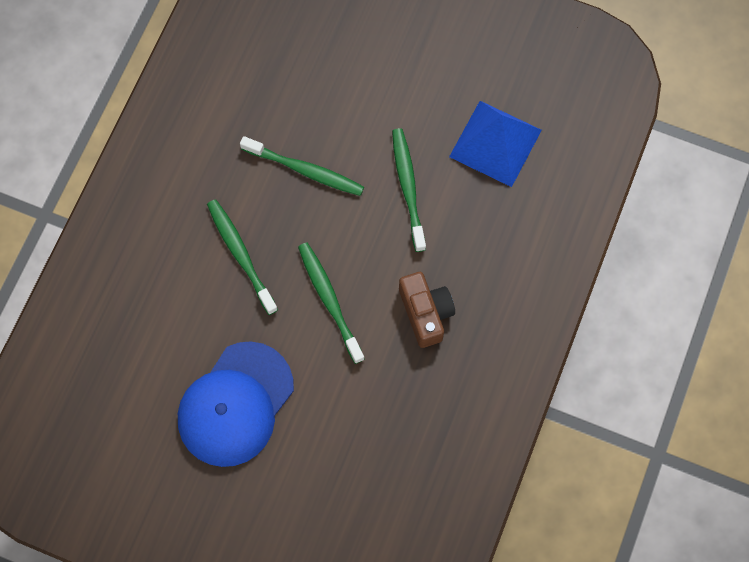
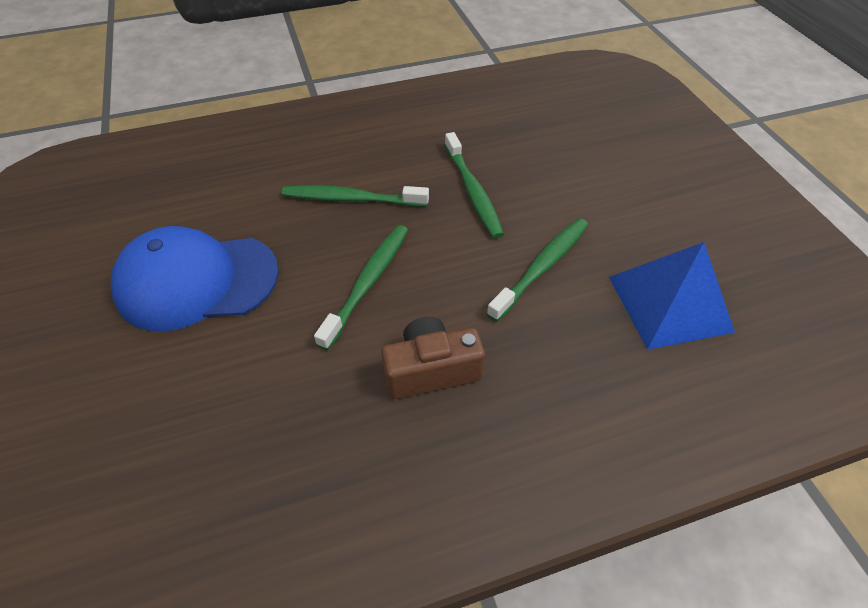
camera: 50 degrees right, 20 degrees down
green toothbrush [207,199,278,315] -> green toothbrush turned 105 degrees counterclockwise [282,185,429,207]
brown camera [399,272,455,348] -> brown camera turned 135 degrees counterclockwise [381,317,485,399]

